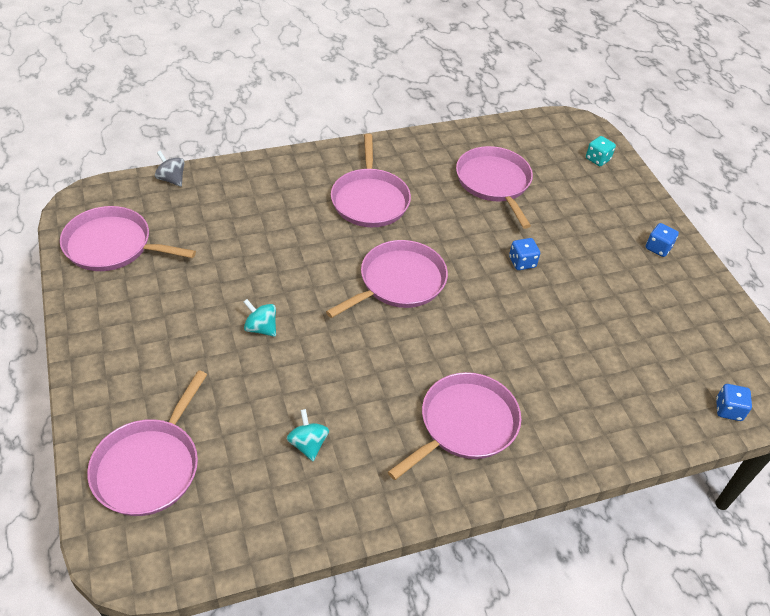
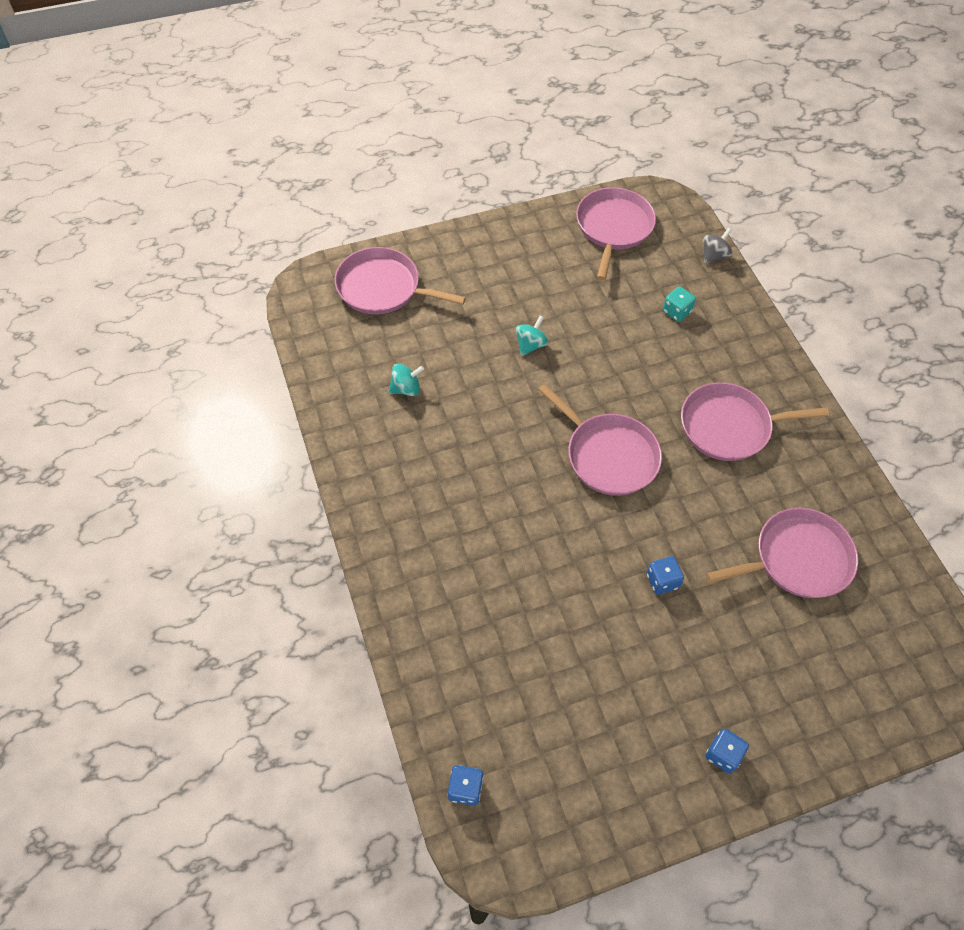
camera: 90 degrees right, 10 degrees up
pink pan [388,372,521,480] -> none
turquoise dice [586,136,616,166] -> turquoise dice moved to [663,286,696,322]

